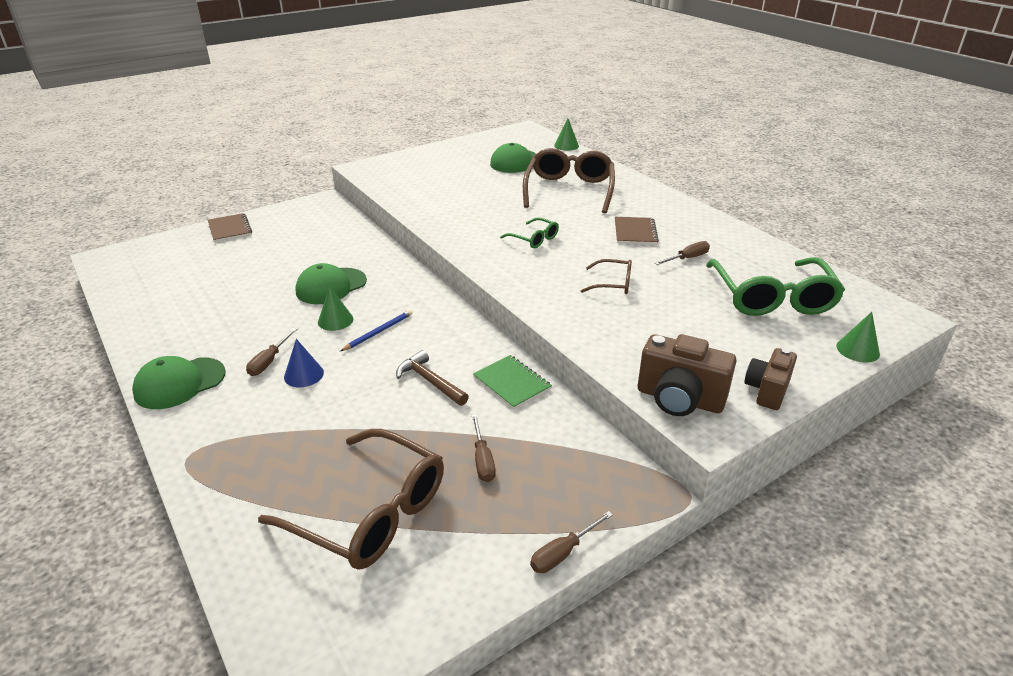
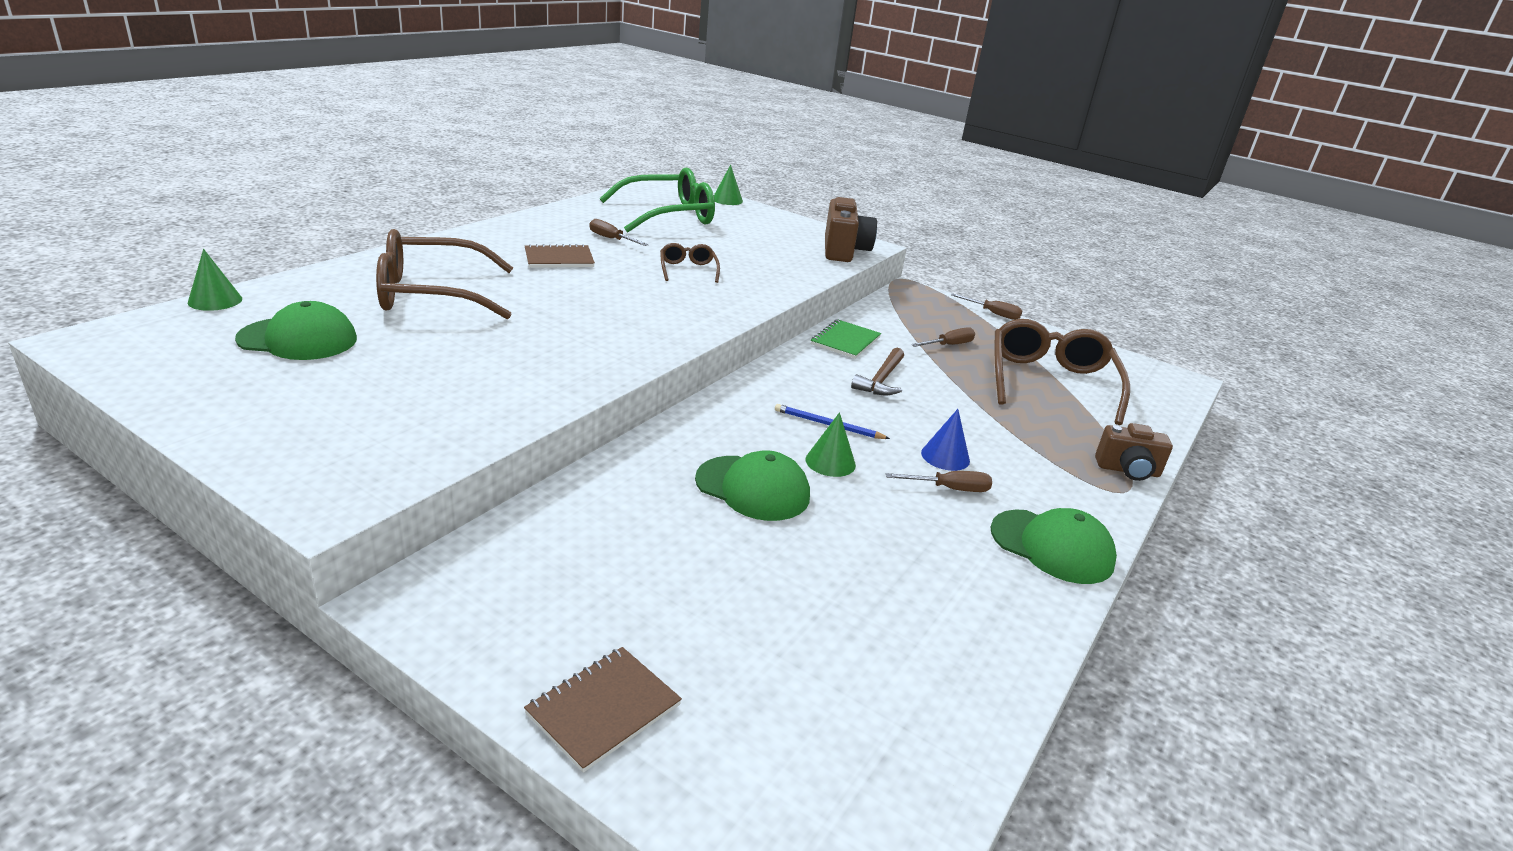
camera: 115 degrees left, 5 degrees down
green glasses [500,217,559,248] -> none
brown camera [745,348,797,410] -> brown camera moved to [1095,423,1173,481]

